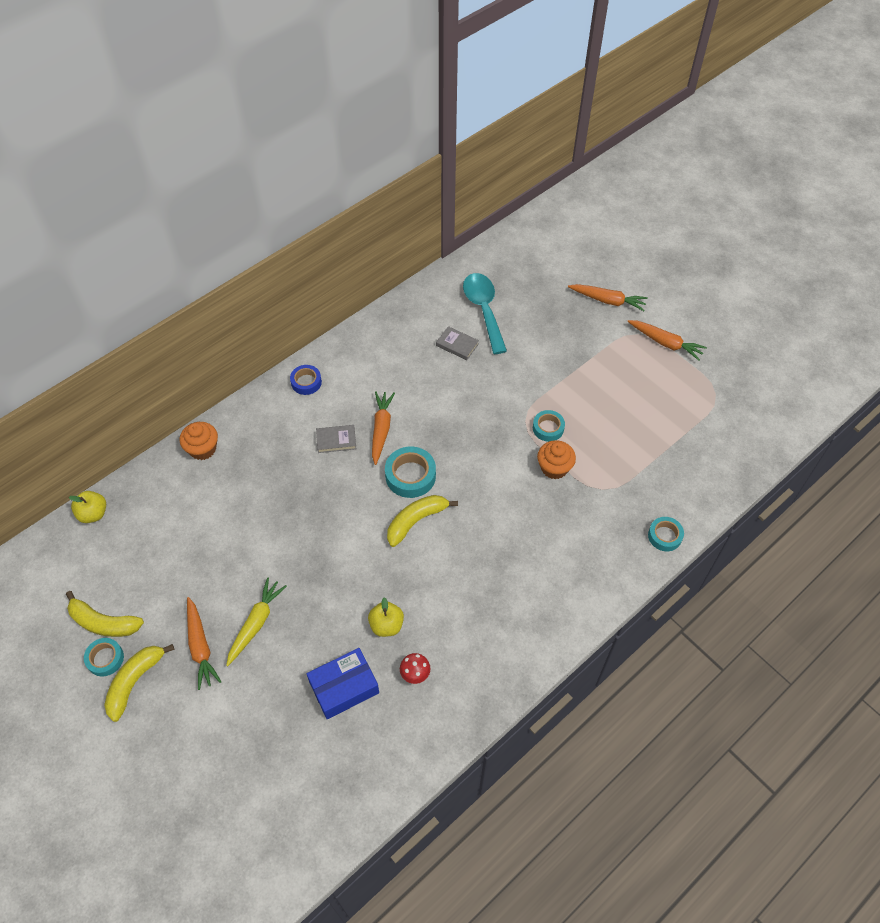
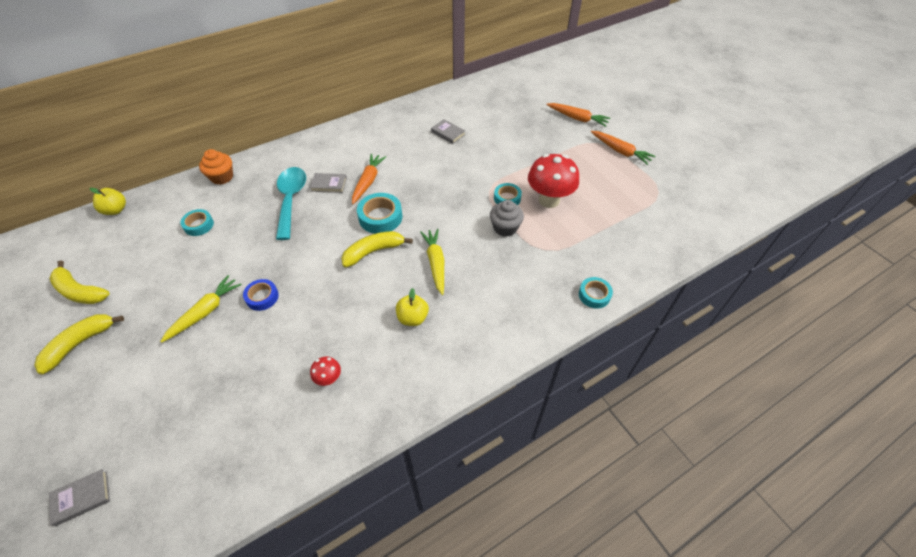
camera: 10 degrees right, 5 degrees down
turquoise tape [84,638,124,676] -> turquoise tape moved to [180,209,214,236]
orange carrot [187,597,222,690] -> none
blue tape [290,365,322,395] -> blue tape moved to [243,279,279,311]
blue box [307,648,379,719] -> none
yellow apple [368,597,404,637] -> yellow apple moved to [396,288,429,326]
turquoise spoon [463,273,507,354] -> turquoise spoon moved to [276,167,306,240]
orange cupcake [537,440,576,479] -> grey cupcake [490,200,524,237]
none -> grey book [49,469,110,526]
none -> yellow carrot [420,229,444,295]
none -> red mushroom [528,154,579,208]

